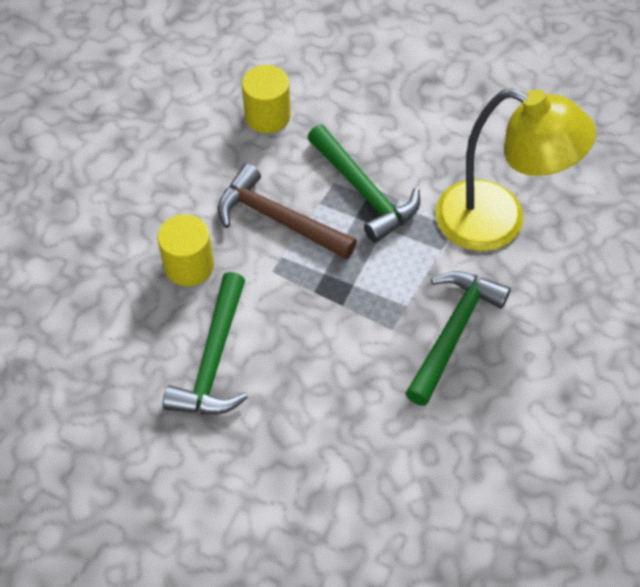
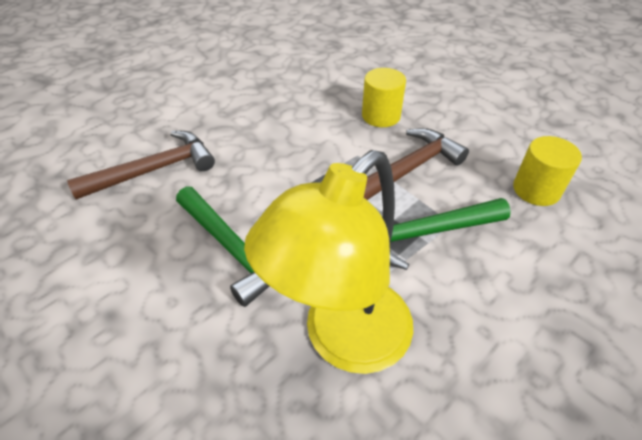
camera: 110 degrees right, 10 degrees down
green hammer [163,272,248,414] -> none
none -> brown hammer [67,131,215,200]

